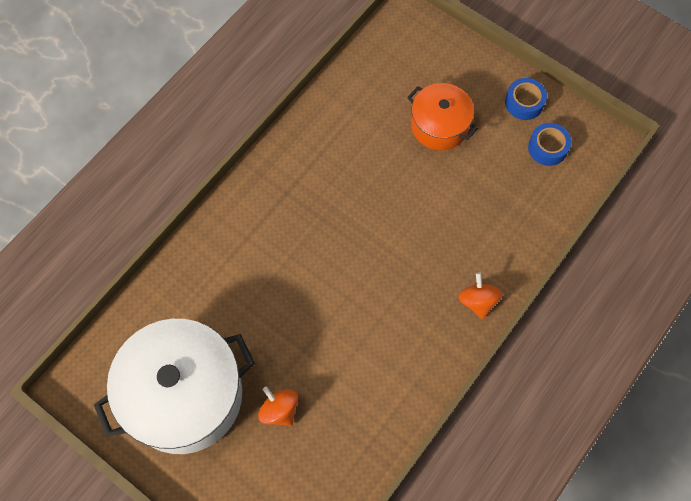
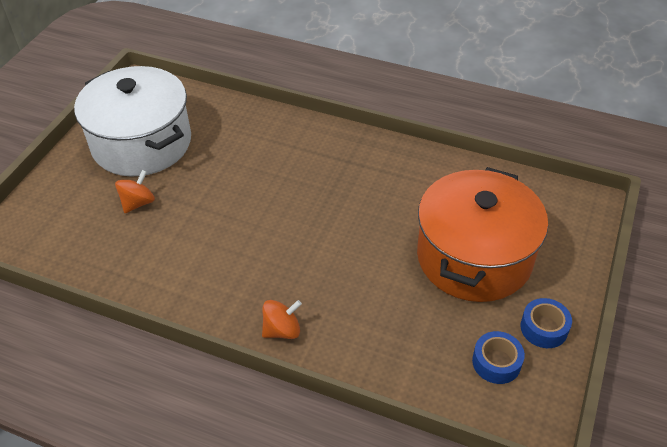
camera: 75 degrees right, 20 degrees down
orange pot [407,83,478,150] -> orange pot [417,167,548,302], size x1.80

